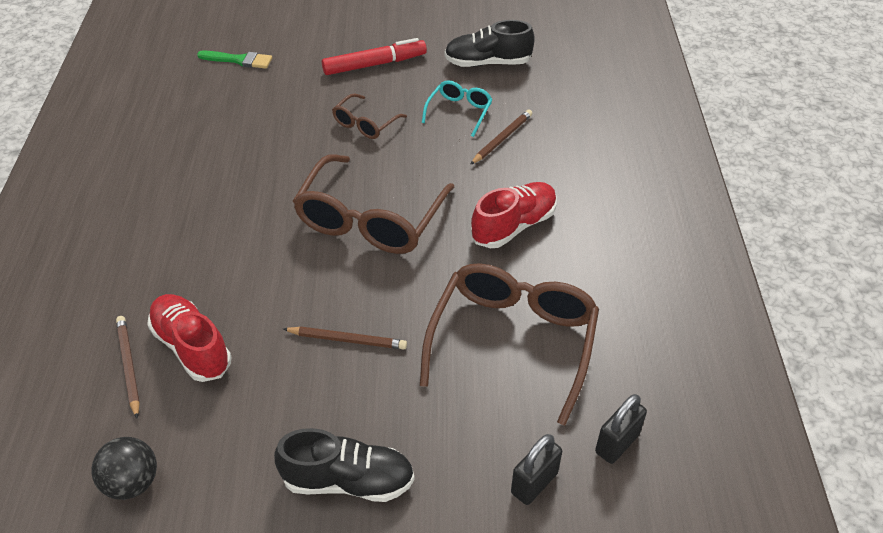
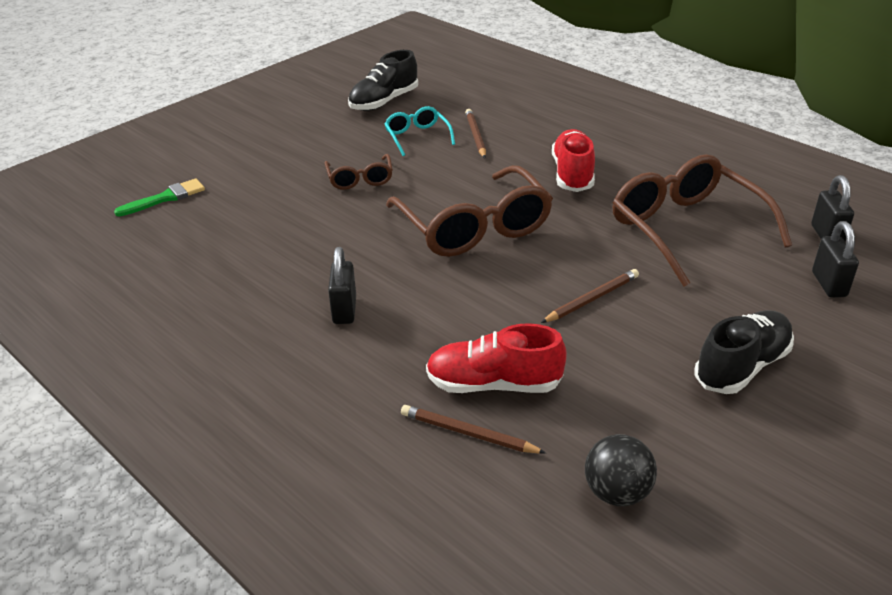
camera: 45 degrees left, 10 degrees down
red marker [322,38,427,75] -> none
none -> black padlock [328,247,356,324]

